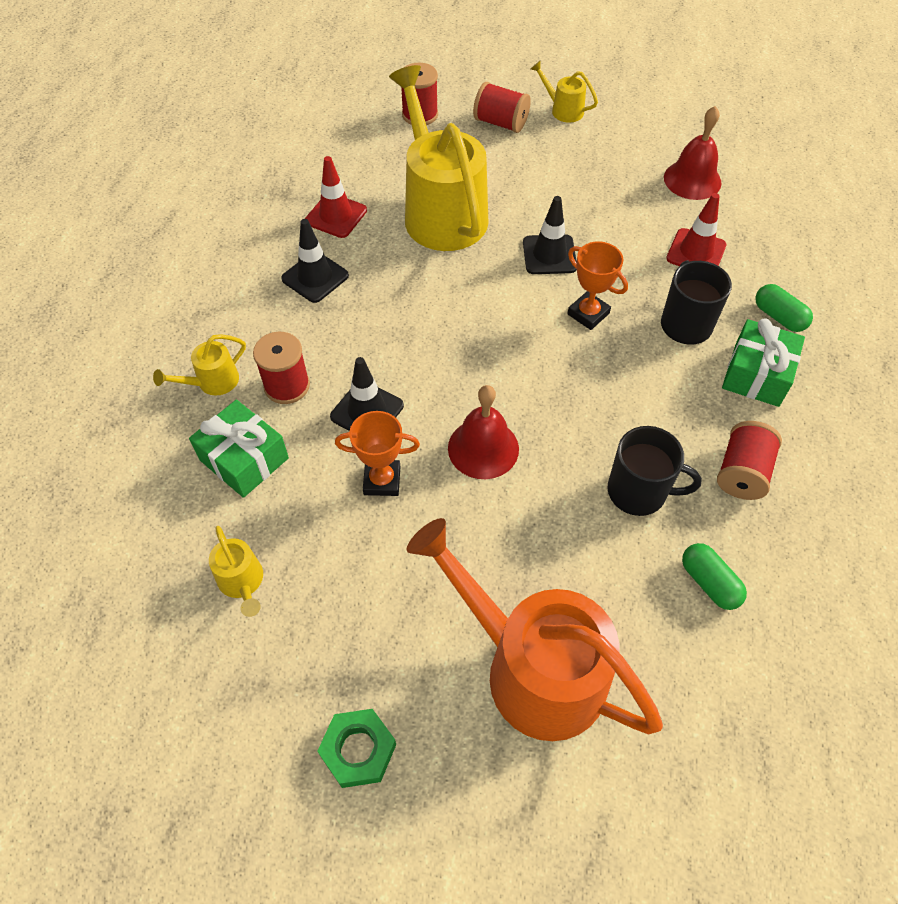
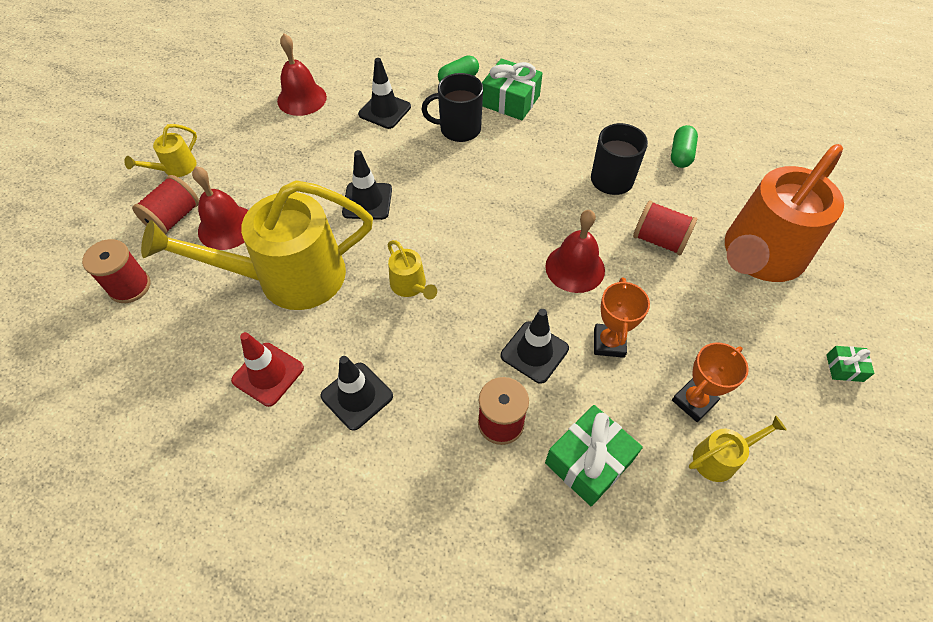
camera: 85 degrees left, 0 degrees up
yellow watering can [153,334,246,396] -> yellow watering can moved to [388,240,437,300]
green nut [317,709,396,788] -> green gift [826,346,874,382]
orange trophy [567,241,628,330] -> orange trophy moved to [672,342,749,422]
red traffic cone [666,193,727,266] -> black traffic cone [358,58,411,129]
green capsule [682,543,747,610] -> green capsule turned 45 degrees counterclockwise [671,125,698,168]
red spool [717,421,782,500] -> red spool moved to [633,200,697,255]
none -> red bell [192,166,248,250]

